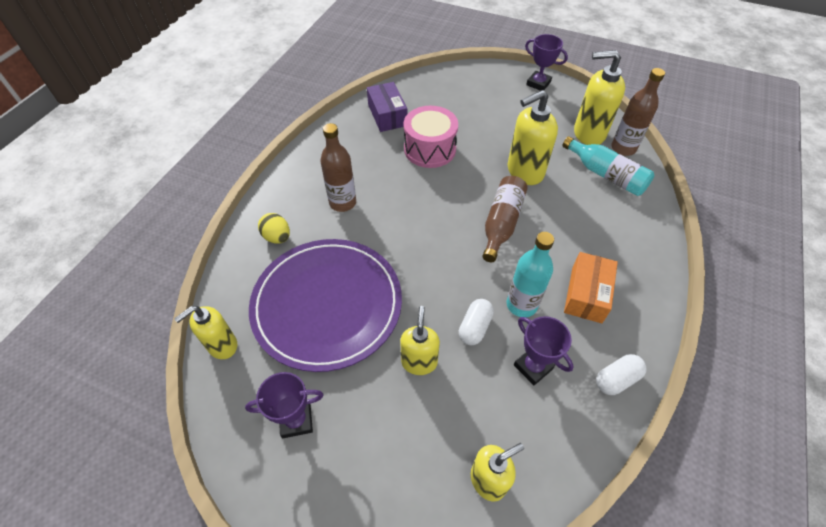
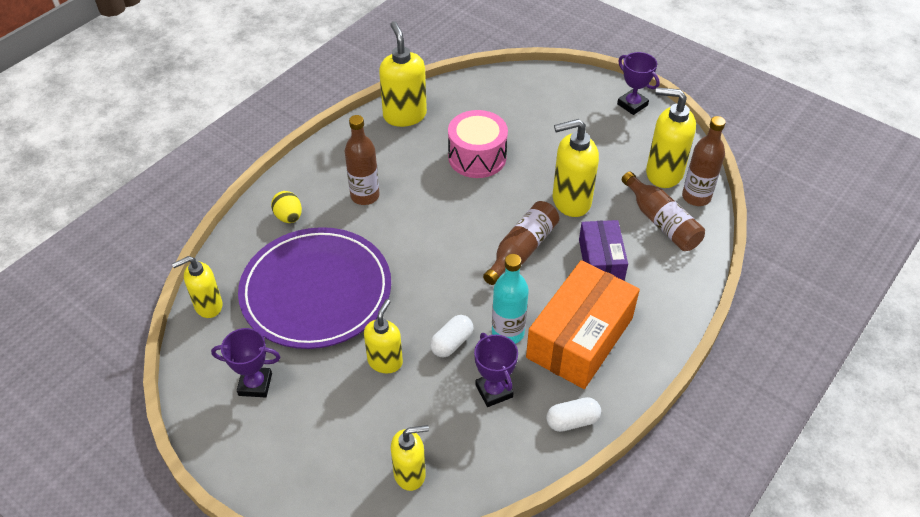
camera: 15 degrees right, 5 degrees down
purple box [367,82,408,132] -> purple box moved to [579,220,628,281]
turquoise bottle [562,136,654,196] -> brown bottle [622,172,705,251]
orange box [564,252,618,323] -> orange box [526,260,640,389], size x1.67
none -> yellow soap dispenser [379,21,427,127]

